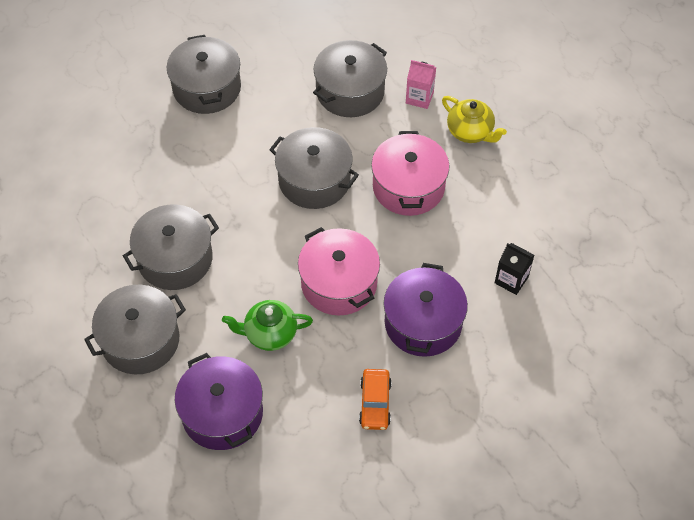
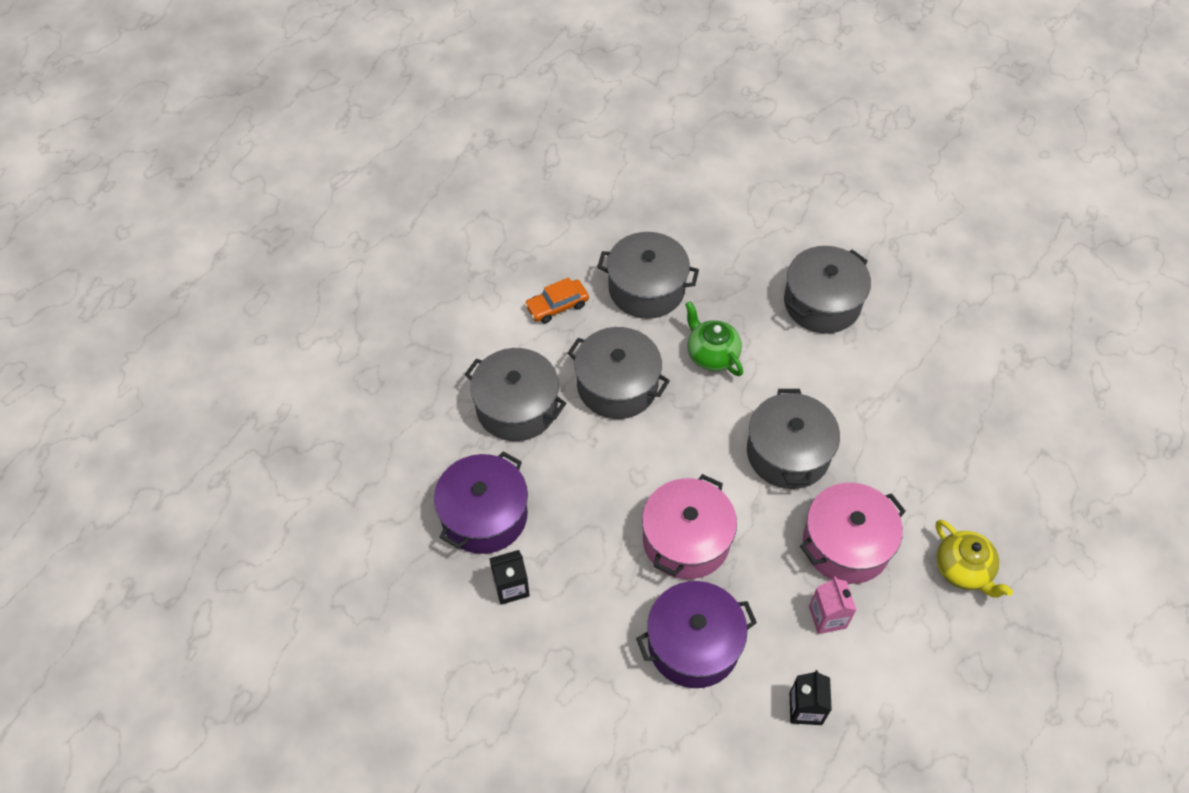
camera: 60 degrees right, 0 degrees up
green teapot [222,300,313,351] -> green teapot moved to [685,301,743,376]
grey pot [313,40,387,117] -> grey pot moved to [597,232,699,319]
orange car [359,369,392,430] -> orange car moved to [525,277,589,323]
pink carton [406,60,436,109] -> pink carton moved to [809,576,856,634]
yellow teapot [442,96,507,143] -> yellow teapot turned 45 degrees counterclockwise [936,520,1013,598]
none -> black carton [489,550,530,605]

